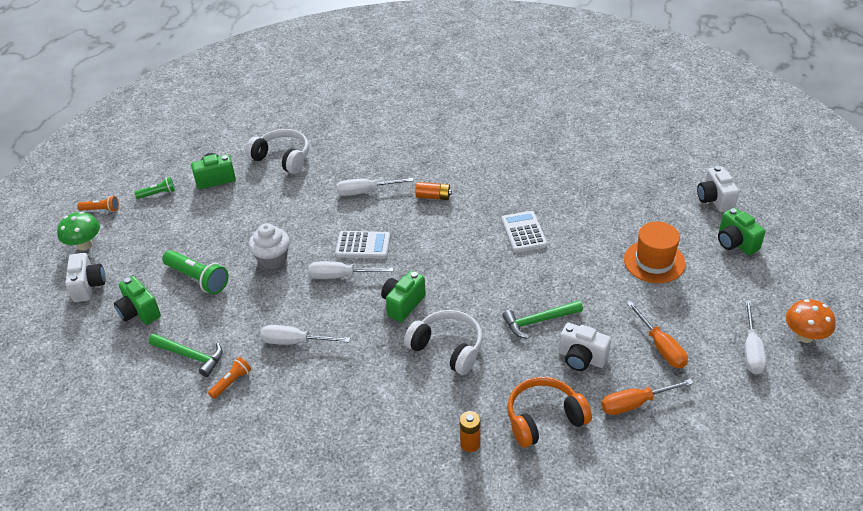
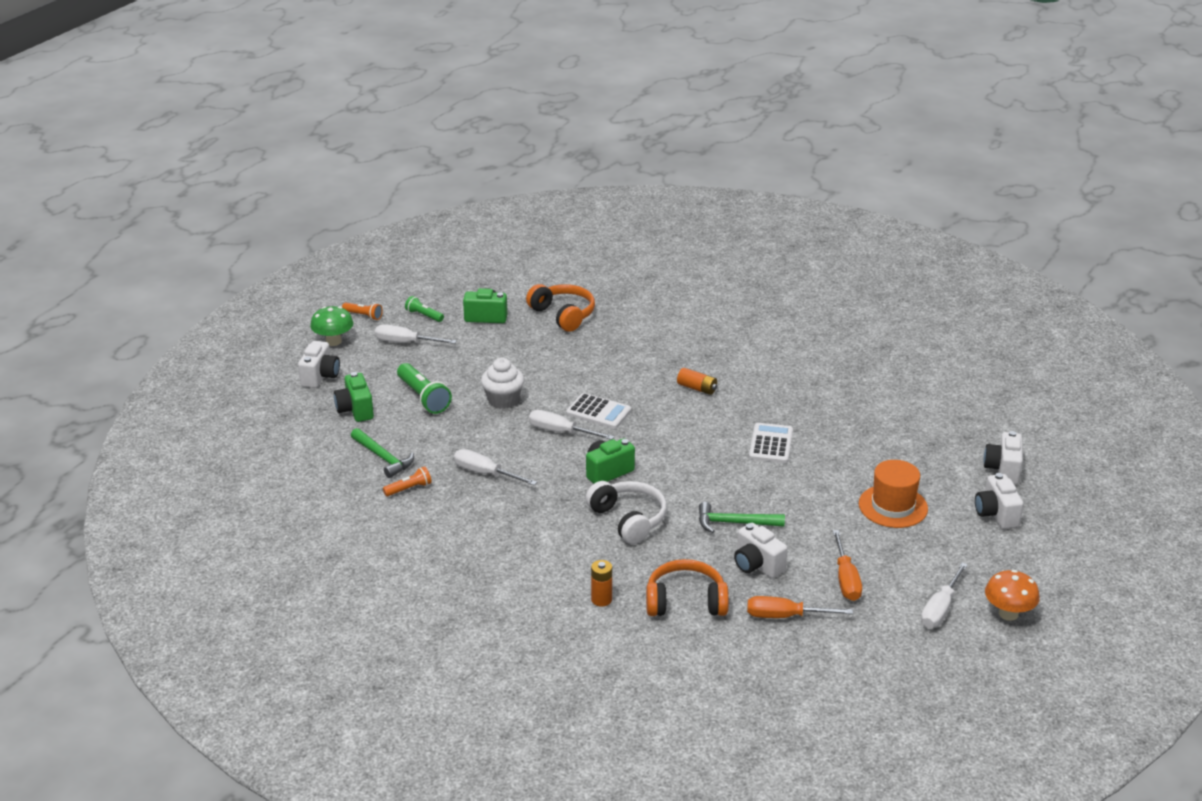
camera: 20 degrees right, 10 degrees down
green flashlight [134,177,175,199] -> green flashlight turned 150 degrees counterclockwise [405,296,444,322]
white headphones [246,129,309,174] -> orange headphones [526,284,595,332]
white screwdriver [336,178,414,196] -> white screwdriver moved to [375,324,457,344]
green camera [718,208,765,255] -> white camera [975,473,1024,529]

